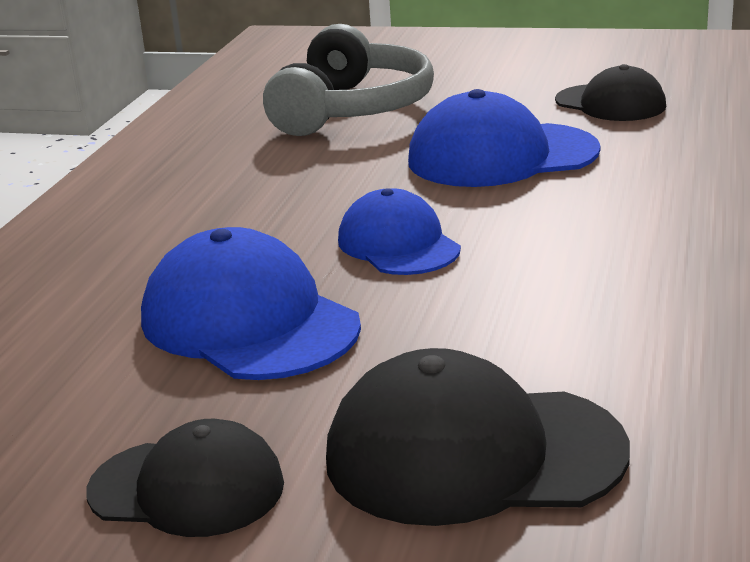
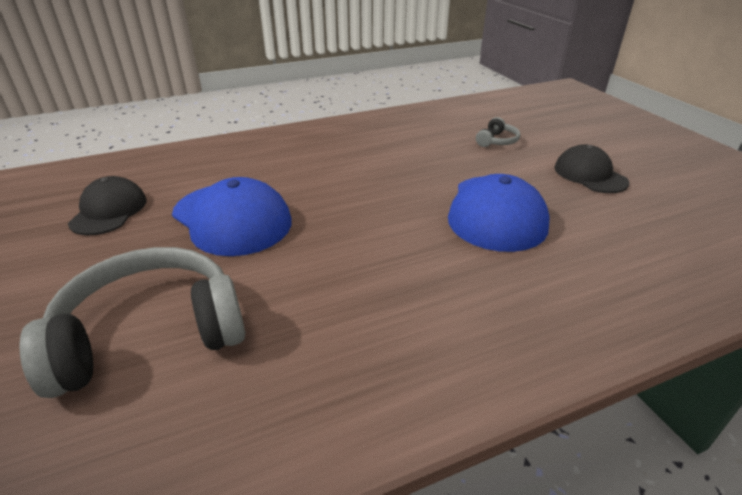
camera: 130 degrees left, 10 degrees up
black cap [326,348,630,526] -> grey headphones [476,117,520,147]
blue cap [338,188,461,275] -> none

